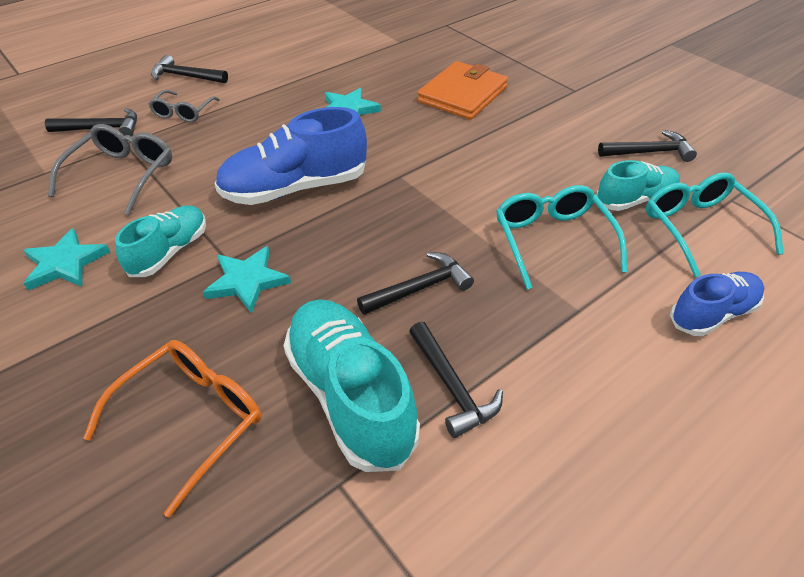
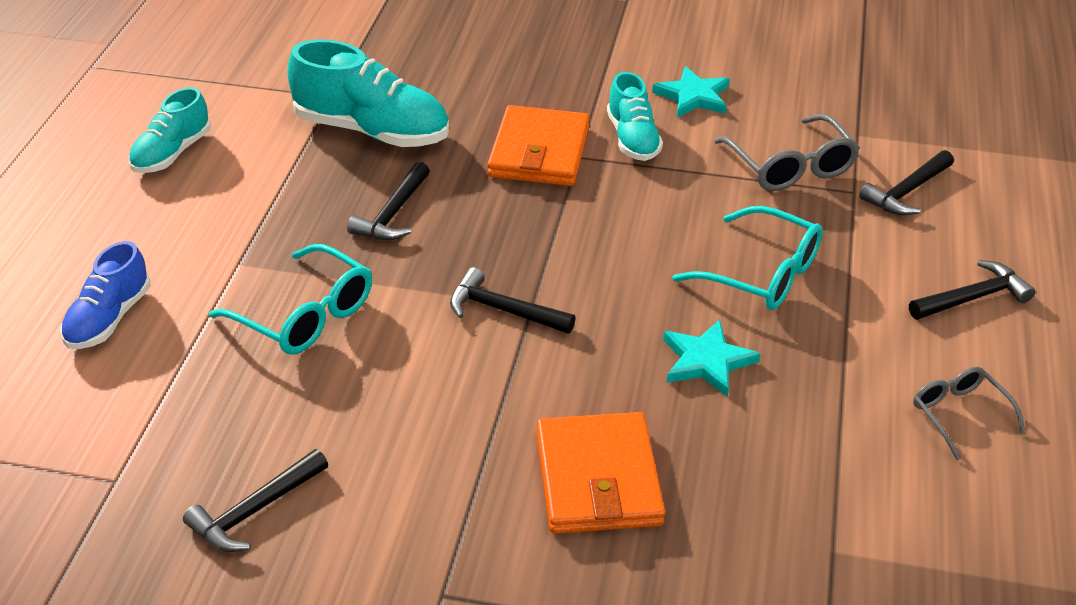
camera: 140 degrees right, 5 degrees down
orange glasses [83,340,261,518] -> none
grey glasses [148,90,220,122] -> grey glasses moved to [913,367,1026,460]
turquoise star [203,246,291,314] -> orange wallet [487,105,590,186]
blue shoe [215,107,367,205] -> none
black hammer [409,322,503,438] -> black hammer moved to [450,267,575,334]
turquoise shoe [596,160,680,211] -> turquoise shoe moved to [129,87,211,173]
turquoise glasses [646,172,784,277] -> turquoise glasses moved to [672,206,823,310]

